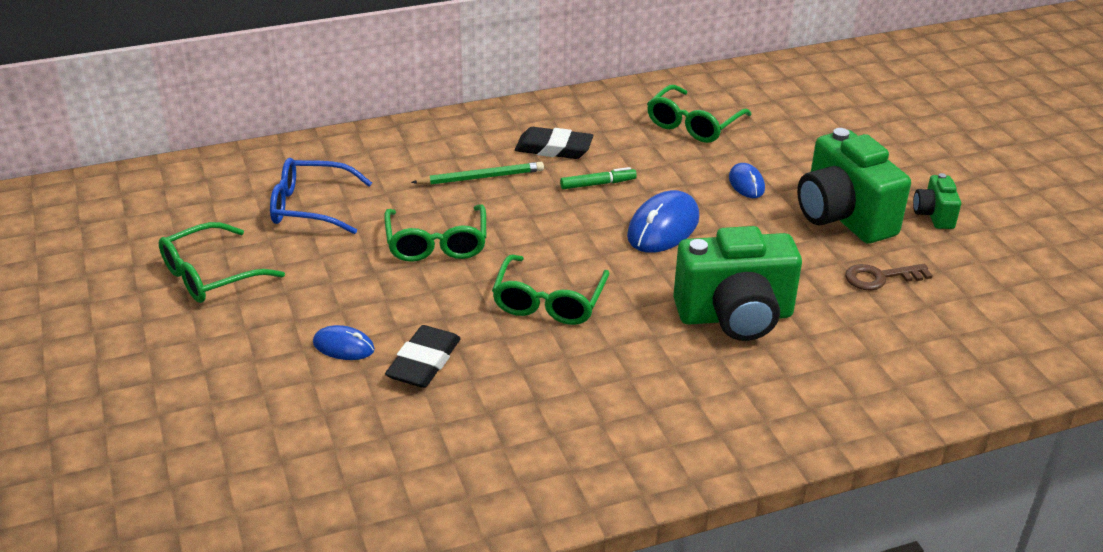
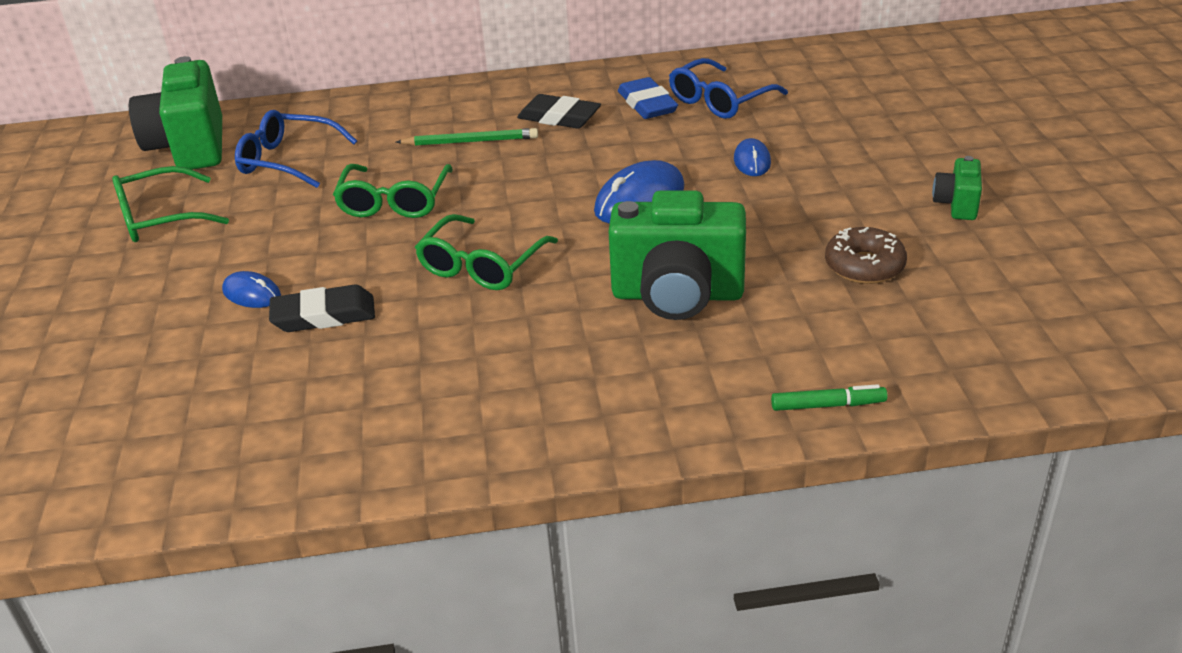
camera: 15 degrees right, 0 degrees up
black eraser [385,325,461,388] -> black eraser turned 45 degrees clockwise [269,285,375,332]
green marker [560,167,637,189] -> green marker moved to [771,384,888,411]
green glasses [647,85,752,143] -> blue glasses [669,58,788,119]
green camera [797,128,911,243] -> green camera moved to [129,56,222,170]
brown key [845,264,933,290] -> brown donut [825,227,907,284]
none -> blue eraser [618,77,678,119]

